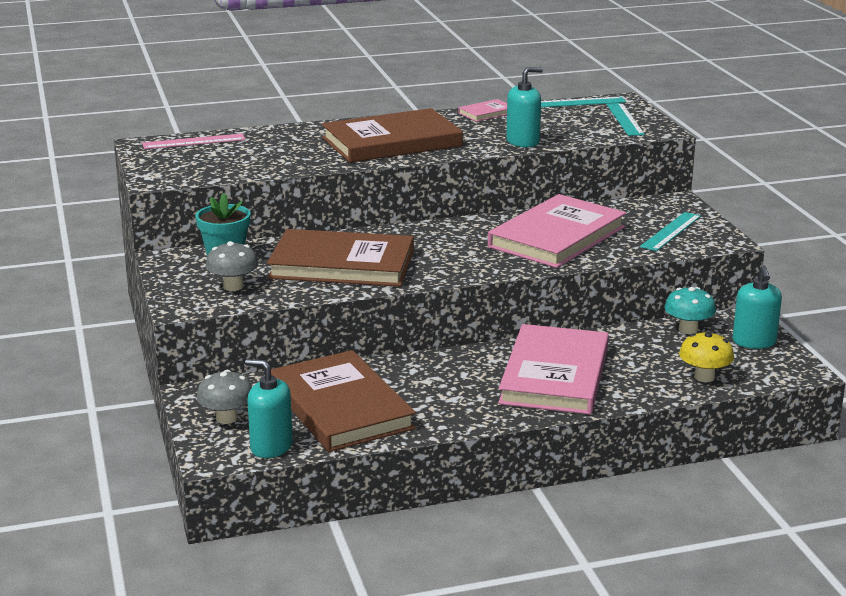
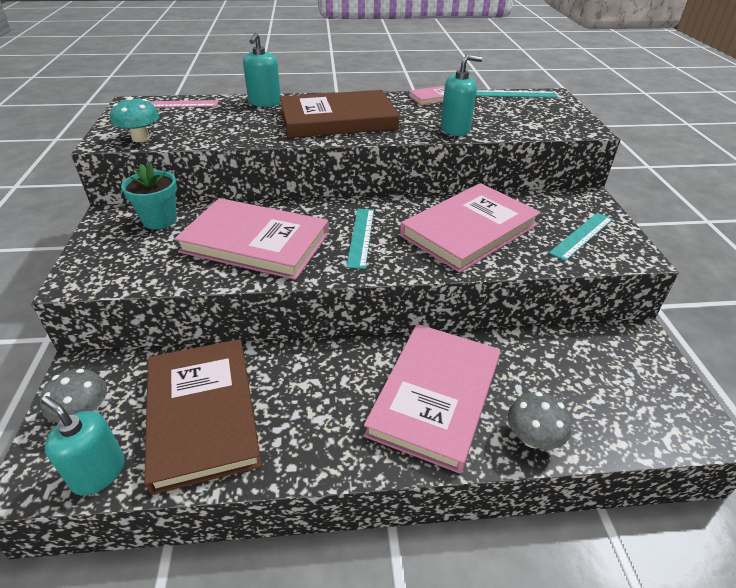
camera: 10 degrees right, 15 degrees up
grey mushroom [205,241,259,291] -> grey mushroom moved to [508,392,572,449]
brown book [267,229,414,287] -> pink book [175,198,329,280]
turquoise ruler [607,103,645,136] -> turquoise ruler moved to [346,209,374,269]
turquoise mushroom [664,287,716,334] -> turquoise mushroom moved to [110,96,159,142]
yellow mushroom [679,331,734,382] -> none
turquoise soap dispenser [733,265,782,349] -> turquoise soap dispenser moved to [243,33,281,107]

